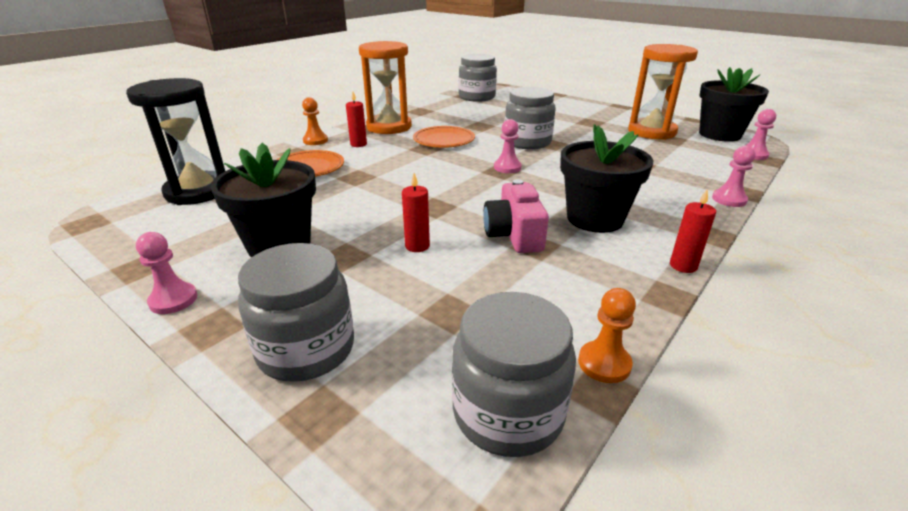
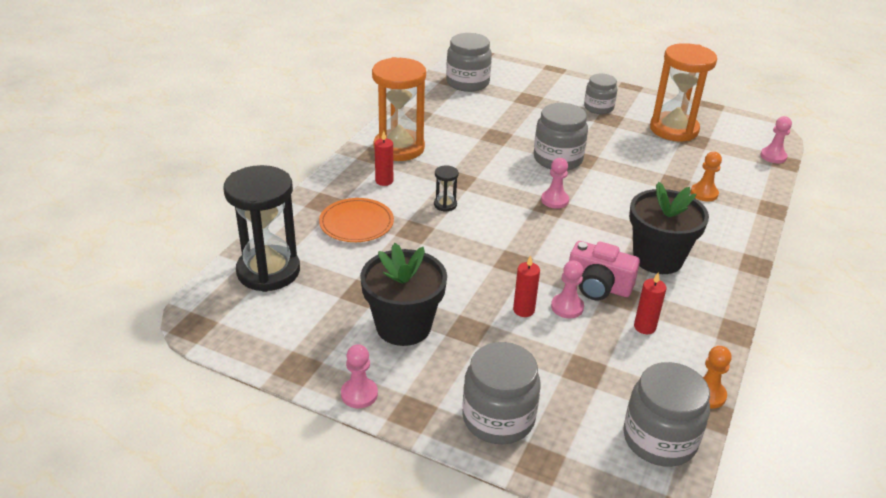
camera: 15 degrees left, 5 degrees up
orange pawn [302,97,328,145] -> orange pawn moved to [691,152,722,202]
orange plate [413,126,475,147] -> none
pink camera [483,179,549,253] -> pink camera turned 45 degrees counterclockwise [569,241,640,300]
red candle [670,190,716,273] -> red candle moved to [634,273,666,334]
black flower pot [699,67,769,142] -> none
pink pawn [712,146,756,207] -> pink pawn moved to [551,261,584,318]
none -> black hourglass [434,166,459,212]
none -> grey jar [584,74,617,114]

